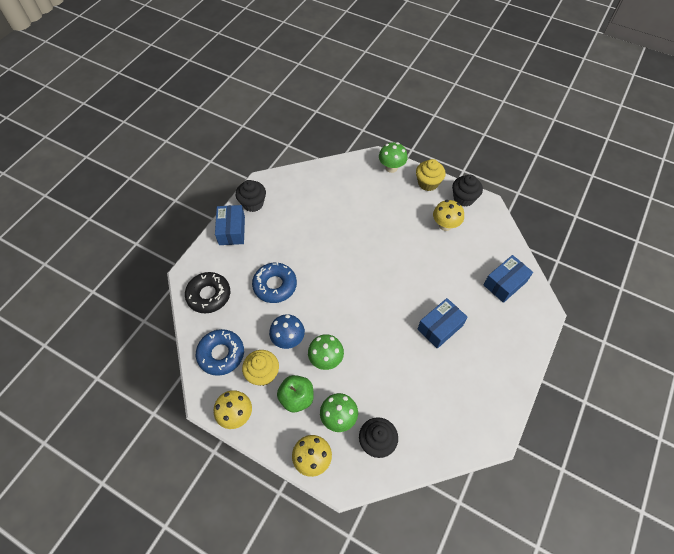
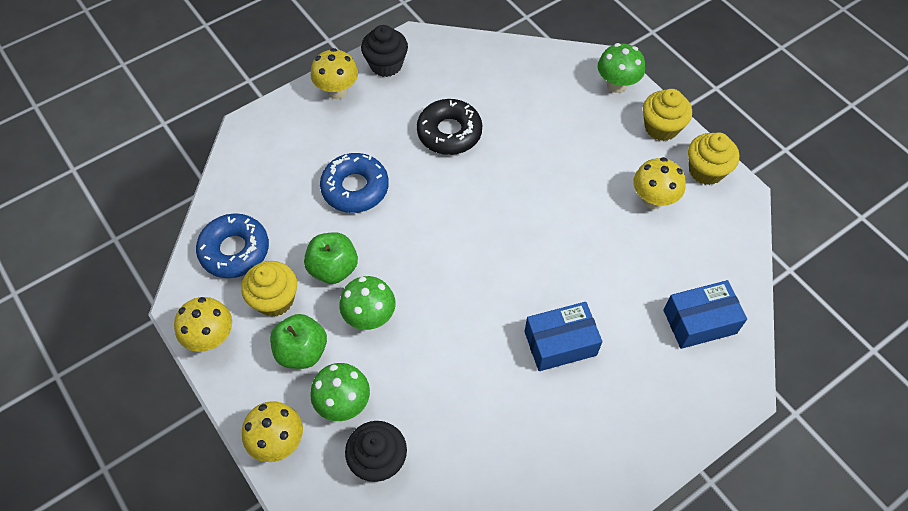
camera: 25 degrees right, 0 degrees up
black donut [185,272,230,313] -> black donut moved to [417,99,482,155]
blue box [215,205,245,245] -> yellow mushroom [311,48,358,99]
blue mushroom [269,314,305,349] -> green apple [304,233,358,284]
black cupcake [452,175,483,207] -> yellow cupcake [688,133,739,185]

